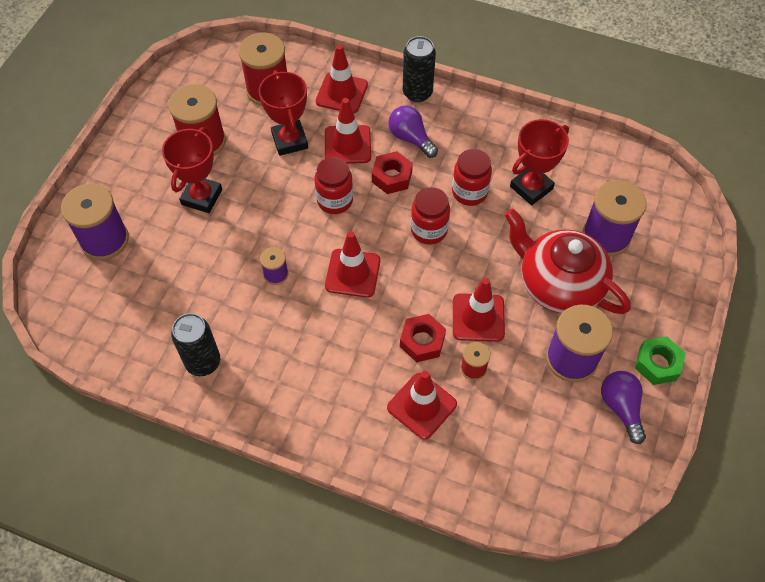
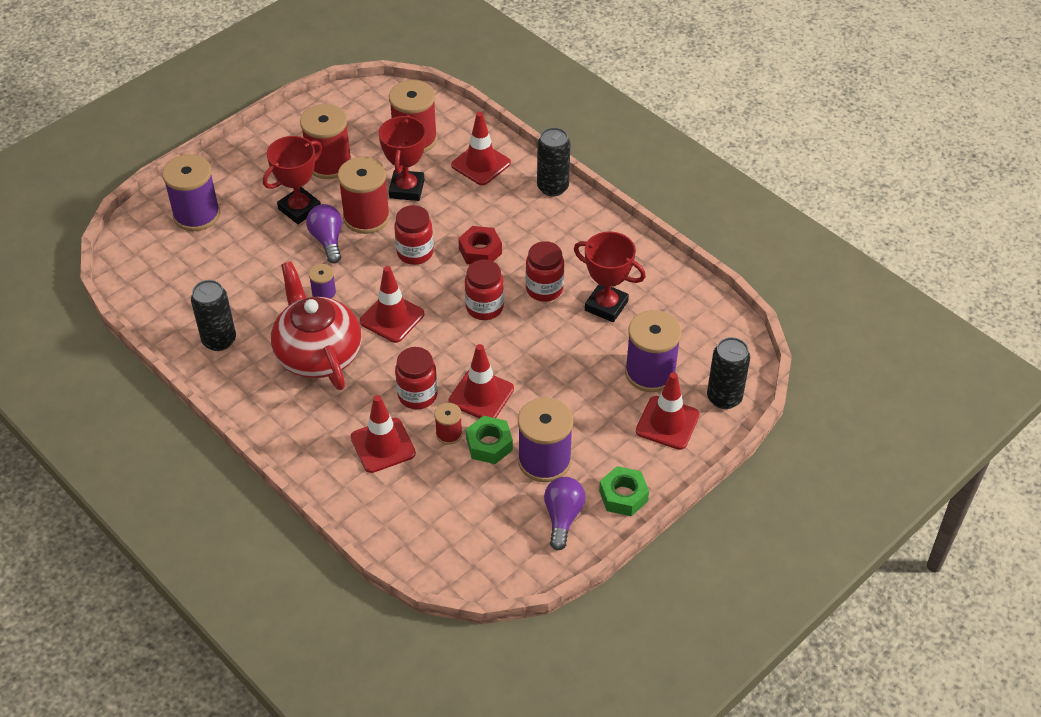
camera: 25 degrees right, 10 degrees down
red traffic cone [325,98,371,164] -> red traffic cone moved to [636,372,700,450]
purple light bulb [388,105,438,158] -> purple light bulb moved to [306,204,342,263]
red nut [400,314,446,362] -> red jar [395,347,437,409]
red teapot [505,209,631,314] -> red teapot moved to [271,261,362,390]
red trophy [510,119,569,205] -> red trophy turned 45 degrees clockwise [574,231,646,322]
none -> red spool [338,157,390,234]
none -> green nut [466,416,513,464]
none -> black can [707,337,750,409]

